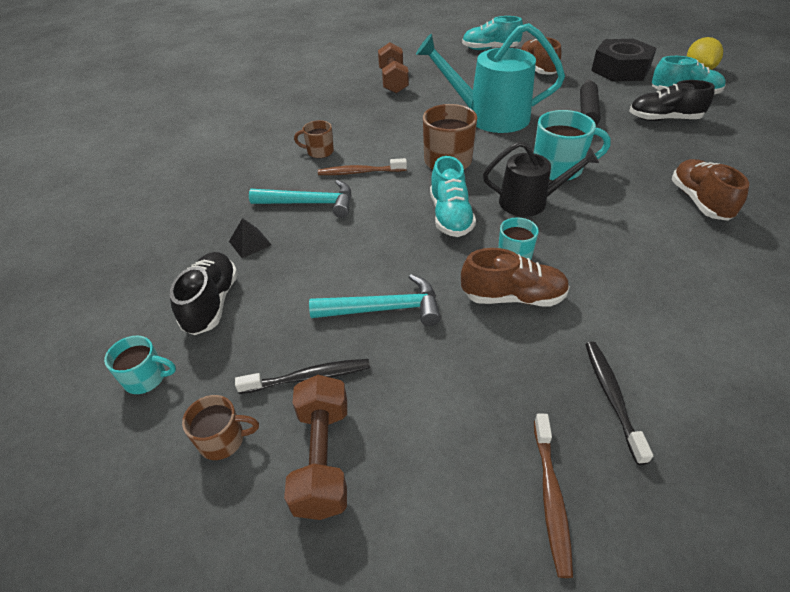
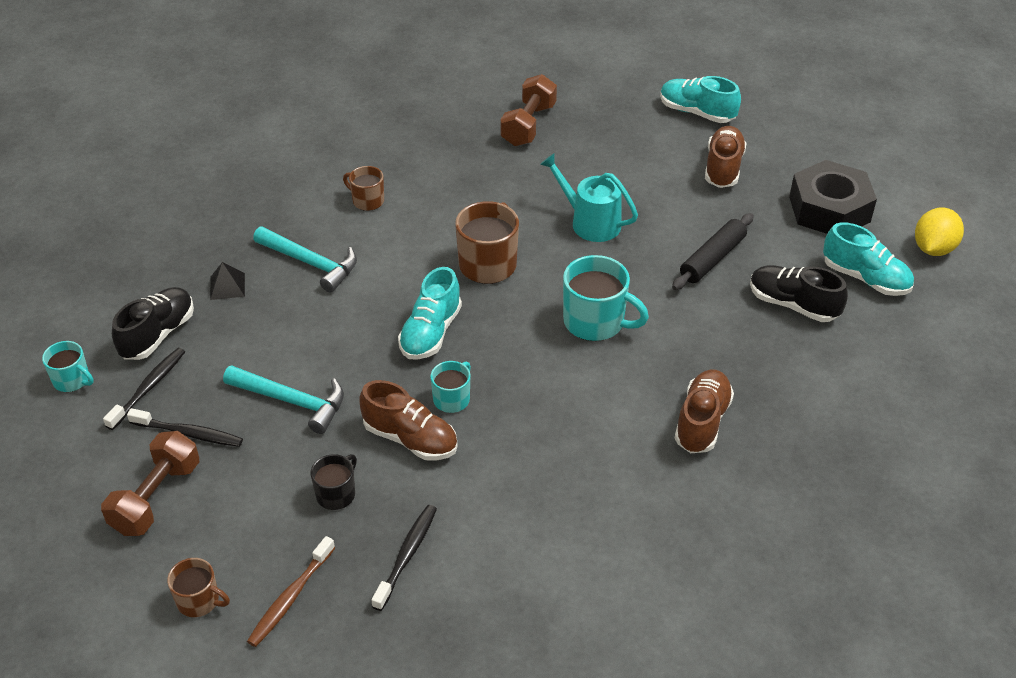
camera: 25 degrees right, 0 degrees up
brown mug [182,395,259,460] -> brown mug moved to [167,558,230,617]
brown toothbrush [318,158,407,175] -> none
turquoise watering can [416,23,565,133] -> turquoise watering can [540,153,638,242], size x0.62
black watering can [483,141,599,217] -> none
none -> black toothbrush [103,348,185,430]
none -> black mug [310,454,357,510]

